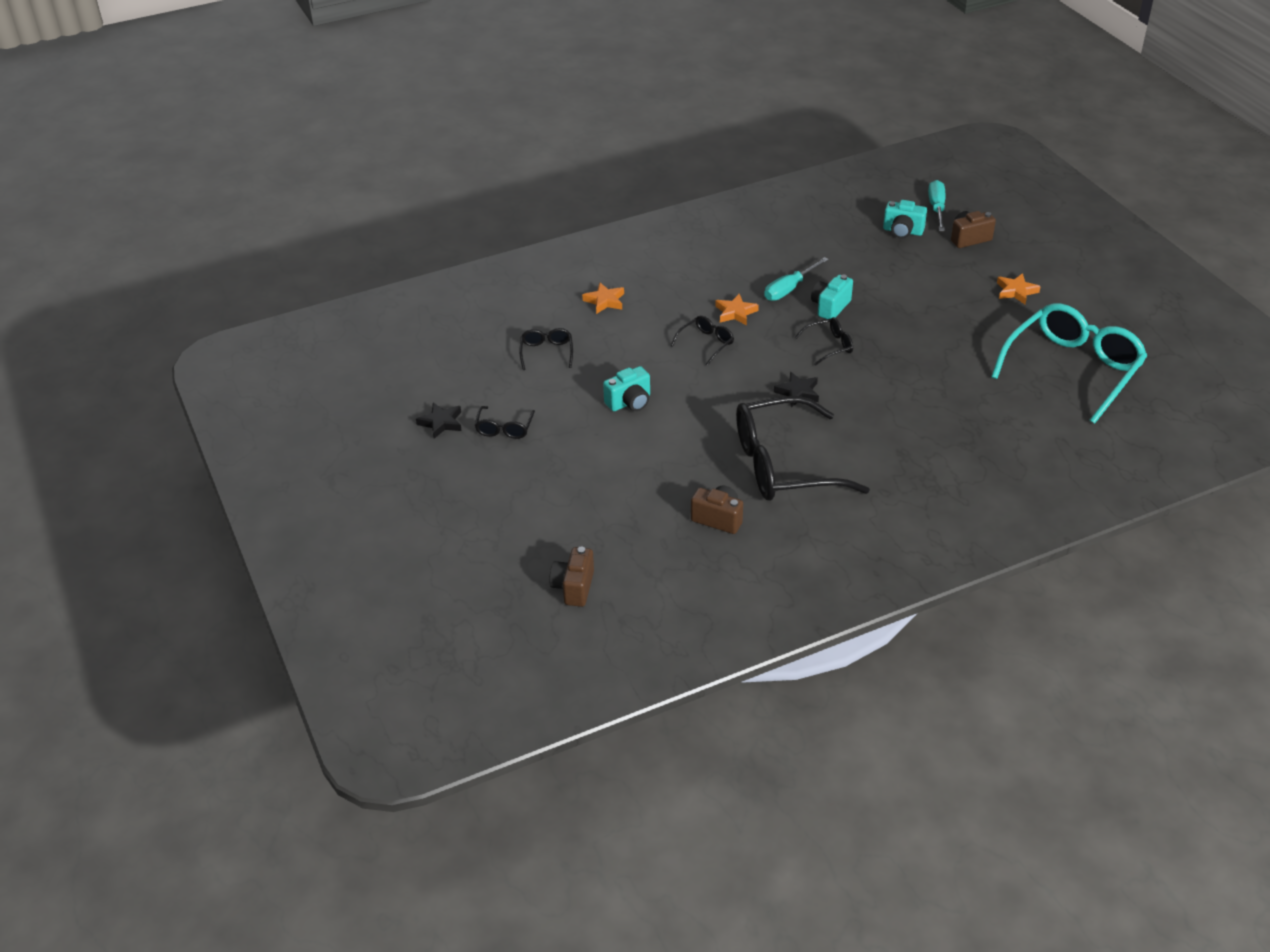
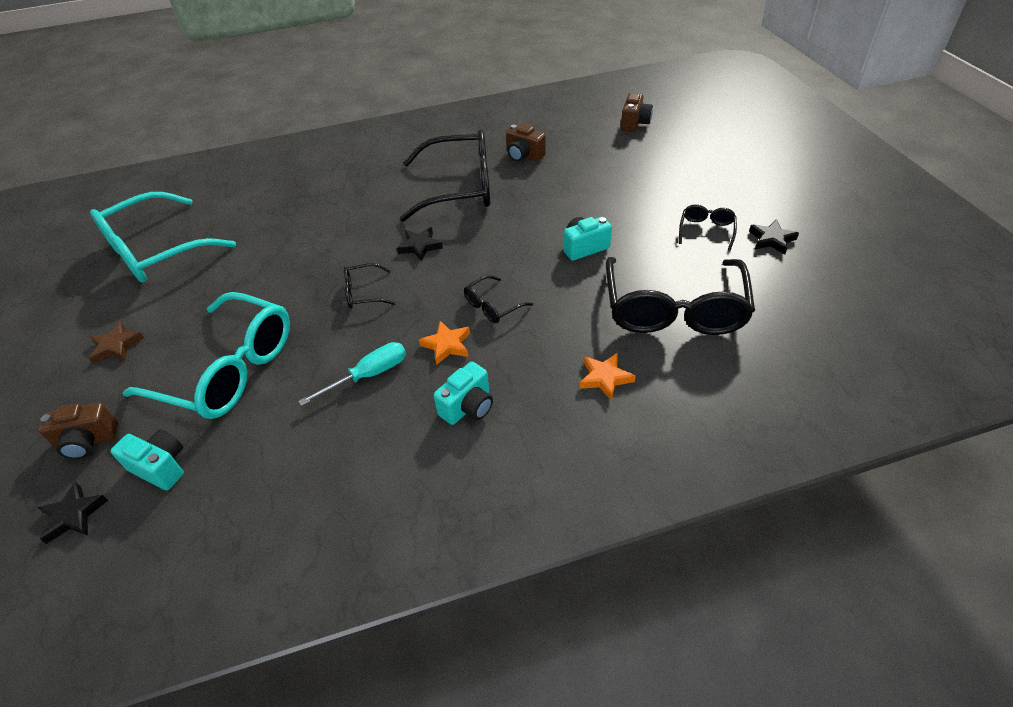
camera: 170 degrees left, 5 degrees up
black glasses [519,328,573,370] -> black glasses [606,257,755,335], size x2.29
turquoise camera [811,274,853,319] -> turquoise camera moved to [433,362,493,425]
turquoise screwdriver [928,180,946,231] -> black star [37,482,108,544]
orange star [997,273,1041,304] -> brown star [89,322,144,364]
none -> turquoise glasses [122,292,290,419]

